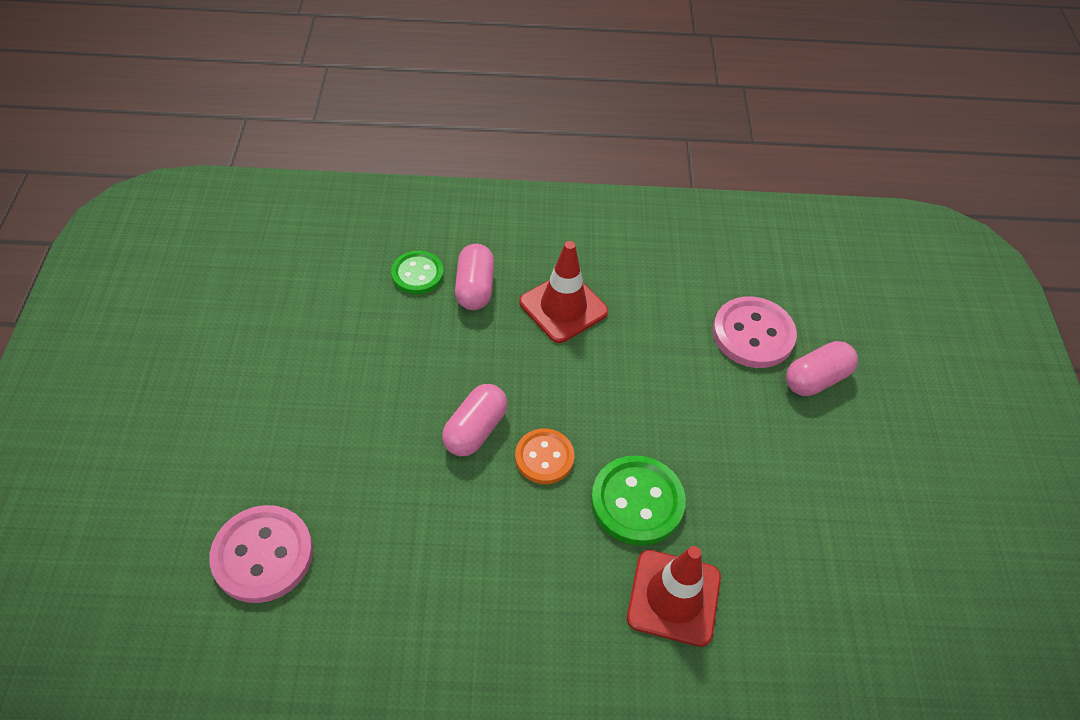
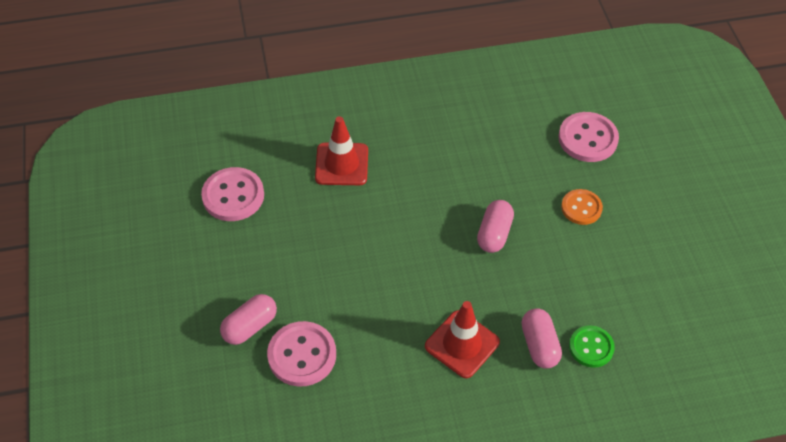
camera: 170 degrees right, 0 degrees up
orange button [515,429,575,484] -> orange button moved to [561,189,603,225]
green button [591,455,686,546] -> none
none -> pink button [201,167,264,221]

